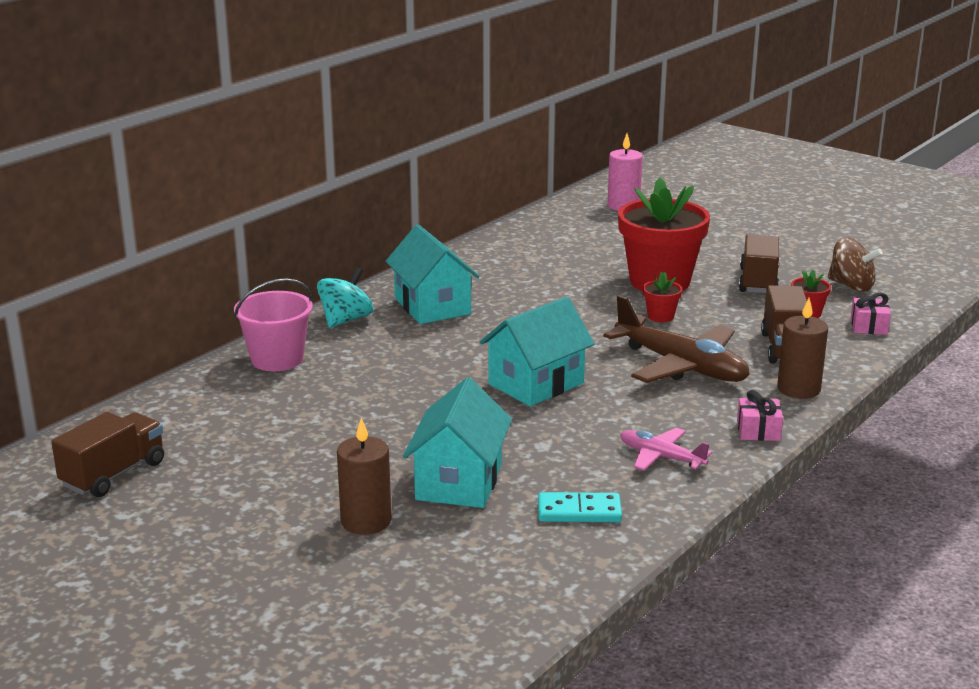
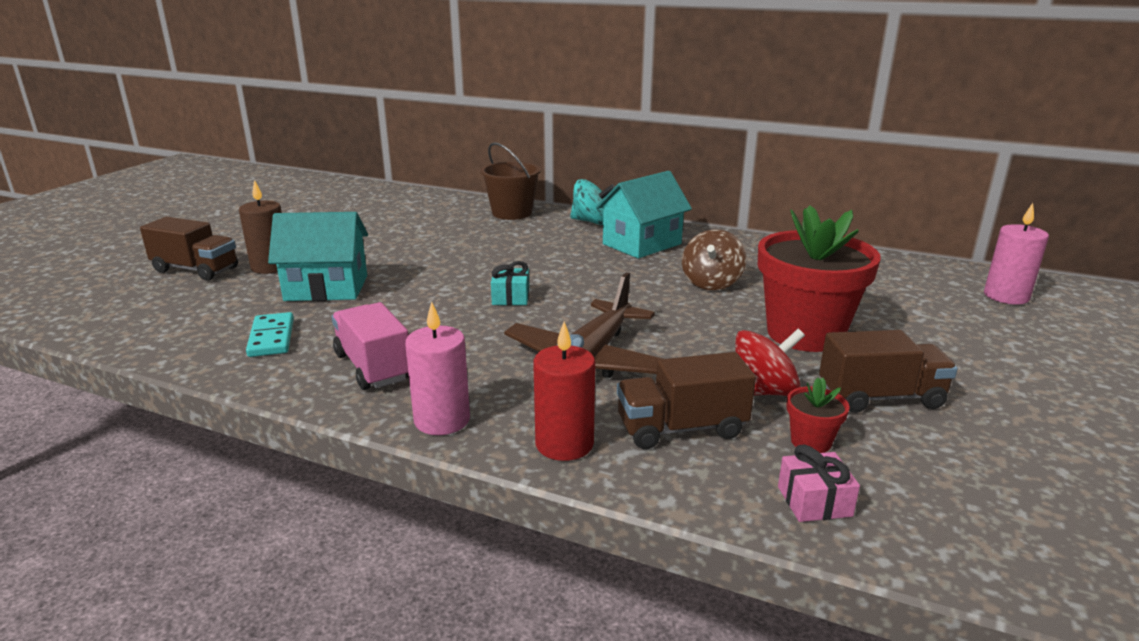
camera: 75 degrees right, 0 degrees up
brown truck [51,412,164,497] -> brown truck moved to [140,217,238,281]
pink bucket [234,278,313,371] -> brown bucket [480,142,541,220]
turquoise house [480,297,595,406] -> turquoise gift [491,261,529,305]
pink plane [620,428,712,471] -> pink truck [332,302,409,390]
red flower pot [643,272,682,322] -> none
pink gift [737,390,783,441] -> pink candle [405,302,470,435]
brown candle [777,298,828,399] -> red candle [533,322,595,461]
brown spinning top [828,237,883,292] -> brown spinning top moved to [682,229,747,290]
none -> red spinning top [735,329,805,396]

